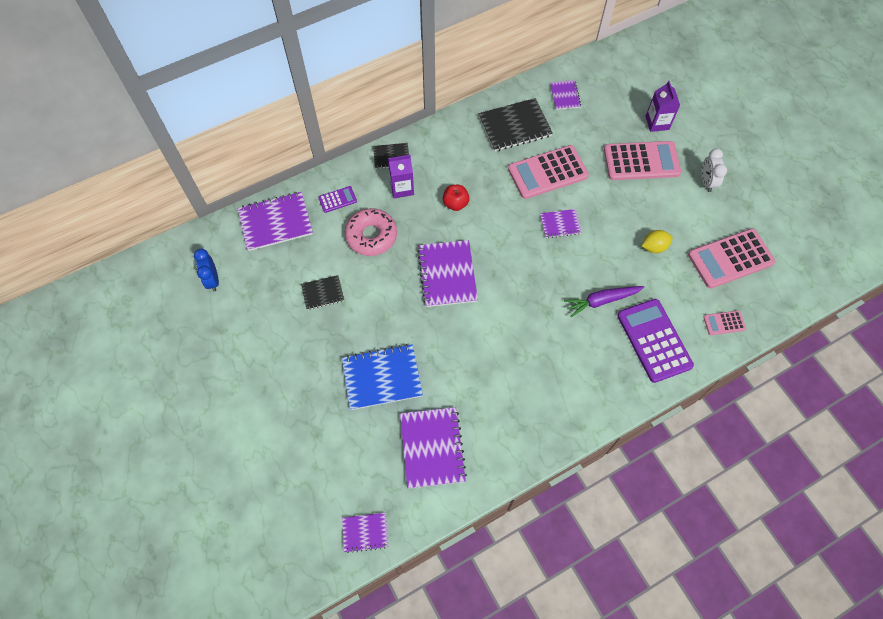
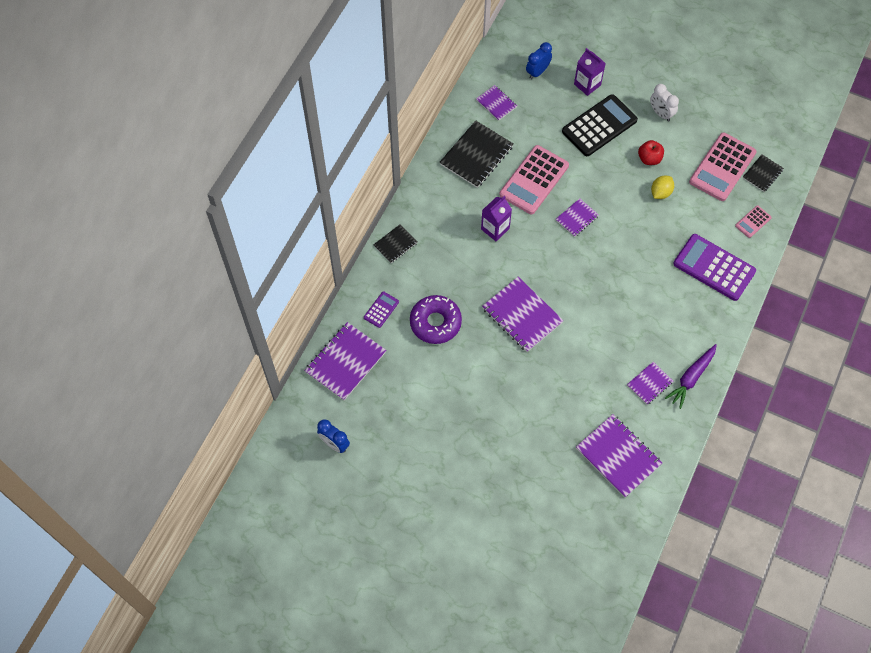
camera: 35 degrees left, 0 degrees up
black notebook [301,275,344,310] -> black notebook moved to [743,155,784,192]
blue notebook [342,344,423,410] -> none
purple notebook [342,513,388,553] -> purple notebook moved to [627,362,673,405]
pink donut [345,208,397,256] -> purple donut [410,295,462,344]
purple carton [388,155,414,198] -> purple carton moved to [481,196,512,241]
red apple [443,185,470,211] -> red apple moved to [638,140,664,165]
purple carrot [564,286,644,317] -> purple carrot moved to [665,344,717,409]
pink calculator [604,141,681,180] -> black calculator [562,94,638,156]
none -> blue clock [526,42,552,79]

